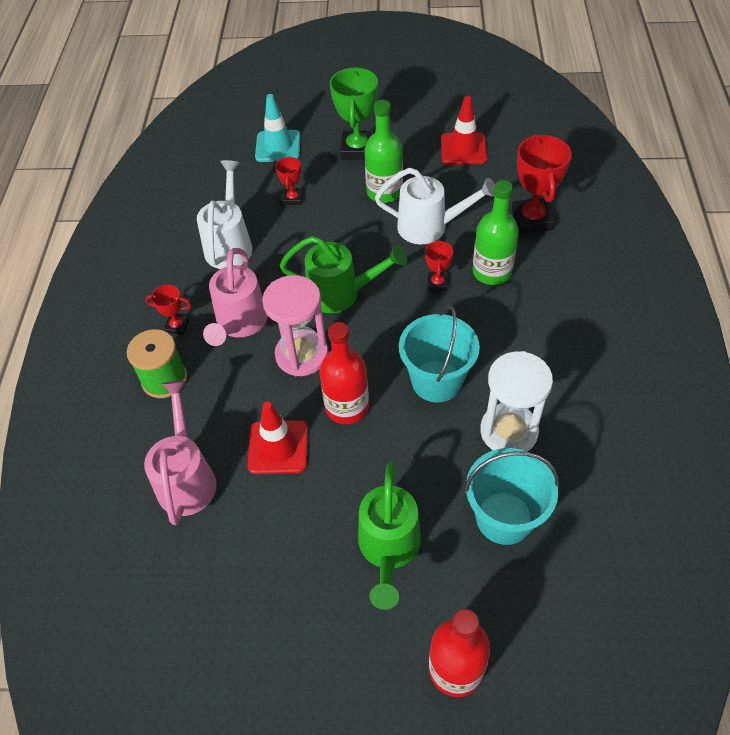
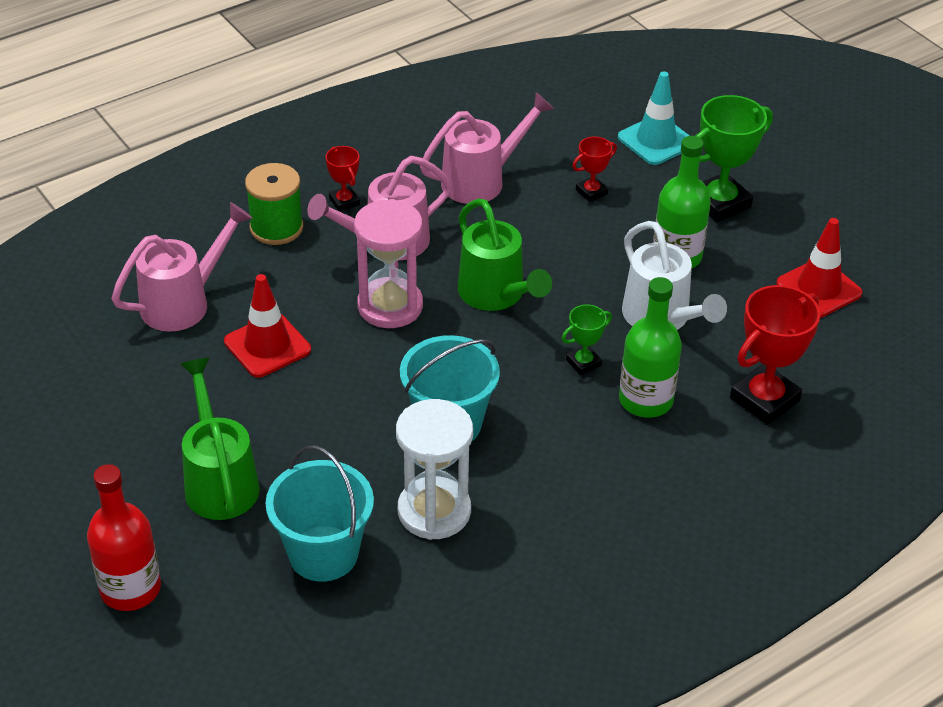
camera: 50 degrees right, 10 degrees down
white watering can [197,160,253,269] -> pink watering can [420,92,554,204]
red bottle [319,322,369,424] -> none
green watering can [358,462,421,610] -> green watering can turned 105 degrees clockwise [180,358,260,520]
red trophy [425,240,453,291] -> green trophy [562,305,612,375]

